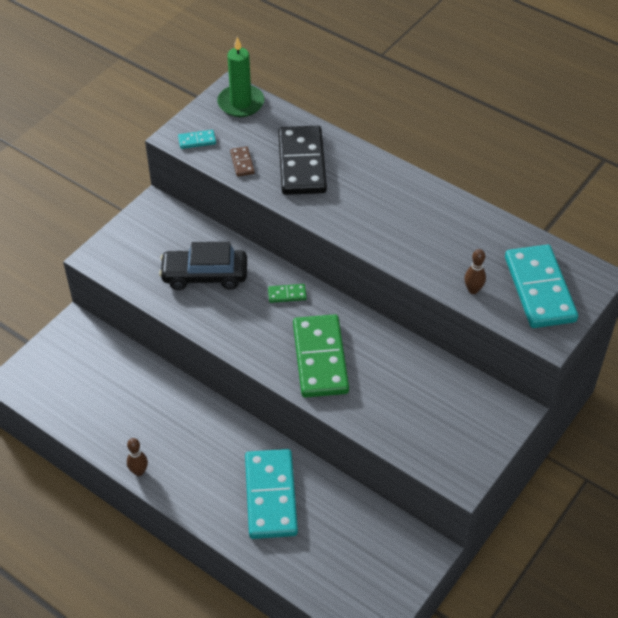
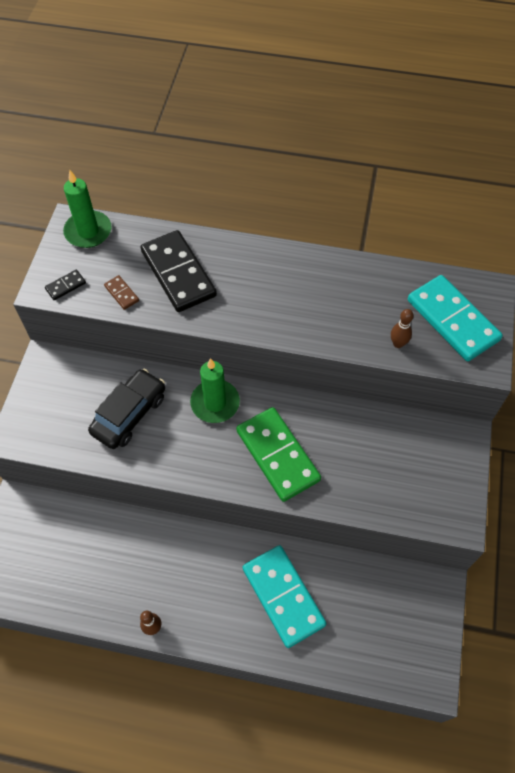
camera: 25 degrees left, 10 degrees up
black car [159,242,247,290] -> black car turned 150 degrees clockwise [88,369,165,449]
turquoise domino [178,130,216,149] -> black domino [45,270,86,300]
green domino [268,284,307,303] -> green candle [190,358,240,423]

